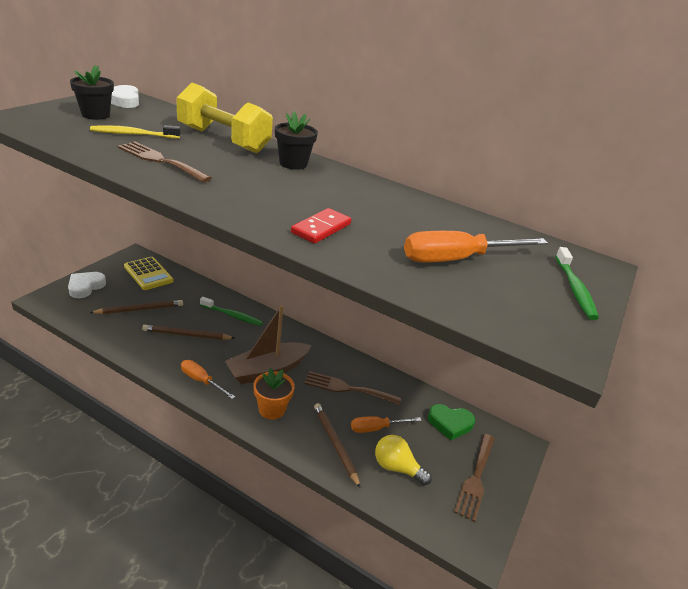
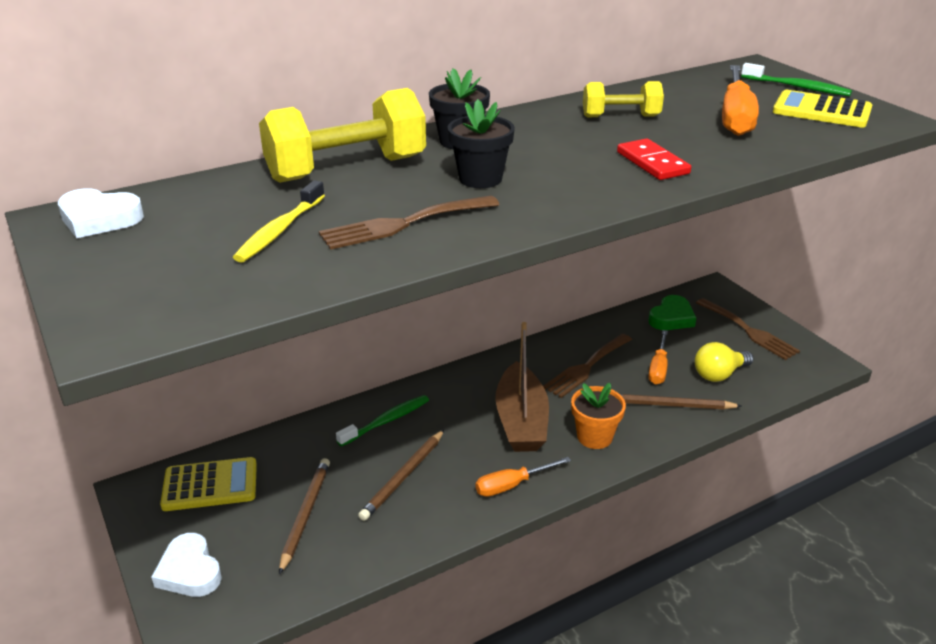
camera: 55 degrees left, 0 degrees up
black flower pot [70,65,114,120] -> black flower pot moved to [448,99,515,188]
none -> yellow dumbbell [583,81,664,117]
none -> yellow calculator [773,90,872,127]

